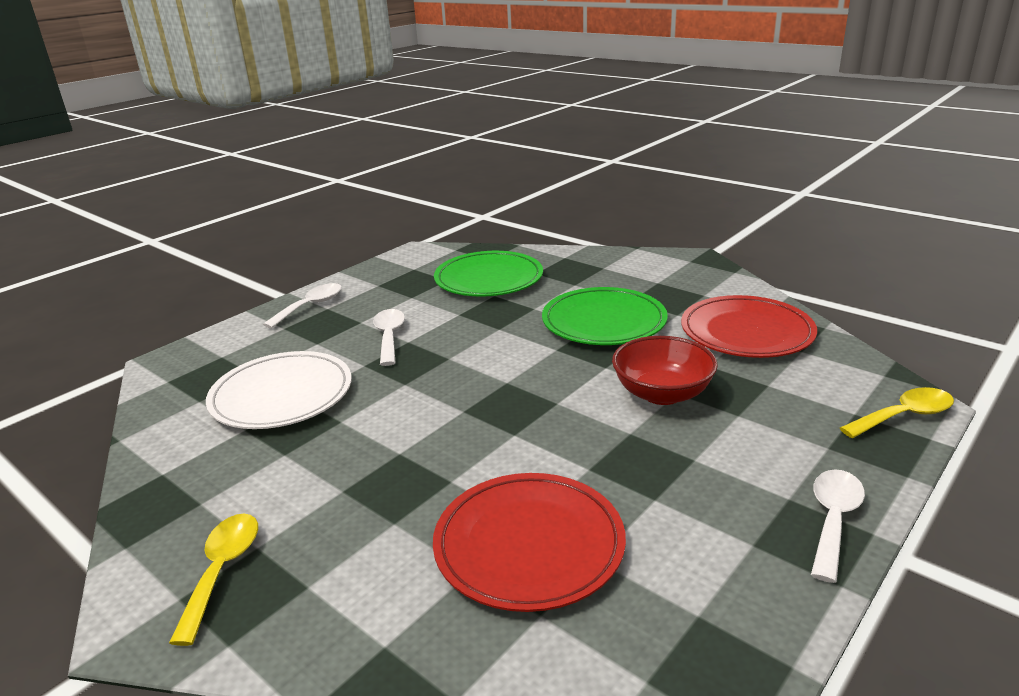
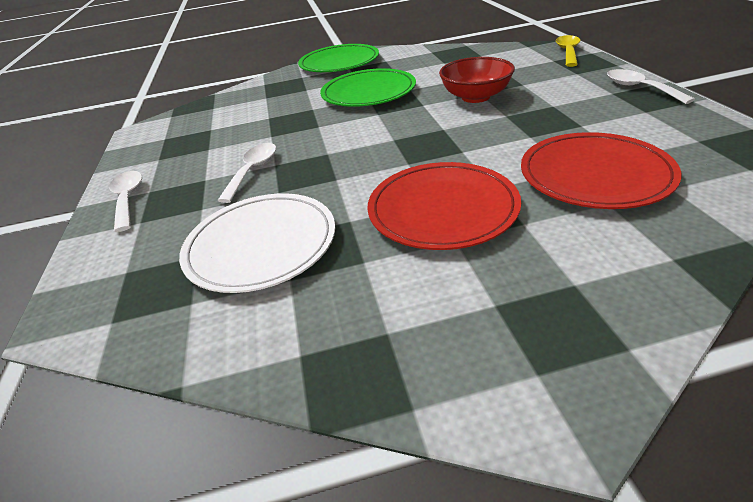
camera: 50 degrees left, 10 degrees up
yellow spoon [169,514,258,646] -> none
white spoon [373,309,405,366] -> white spoon turned 75 degrees clockwise [217,143,276,203]
green plate [434,251,543,297] -> green plate moved to [298,44,379,72]
red plate [681,295,817,358] -> red plate moved to [367,162,521,250]

